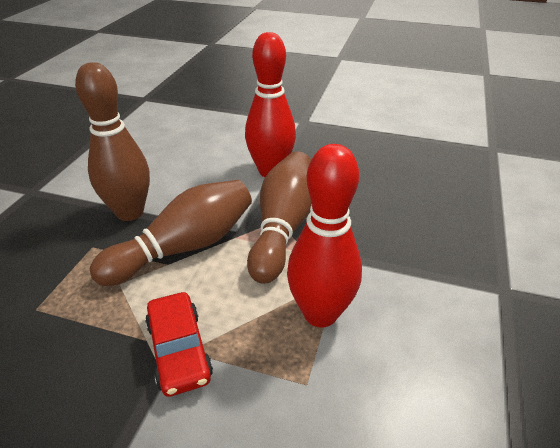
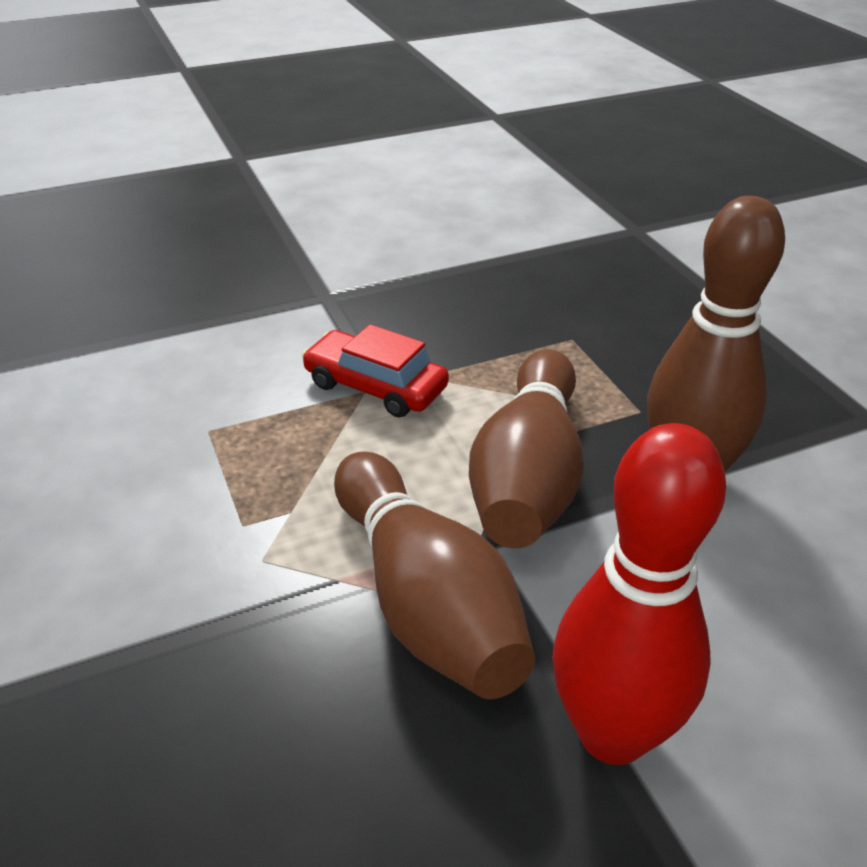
camera: 140 degrees right, 0 degrees up
red bowling pin [287,144,362,328] -> none

